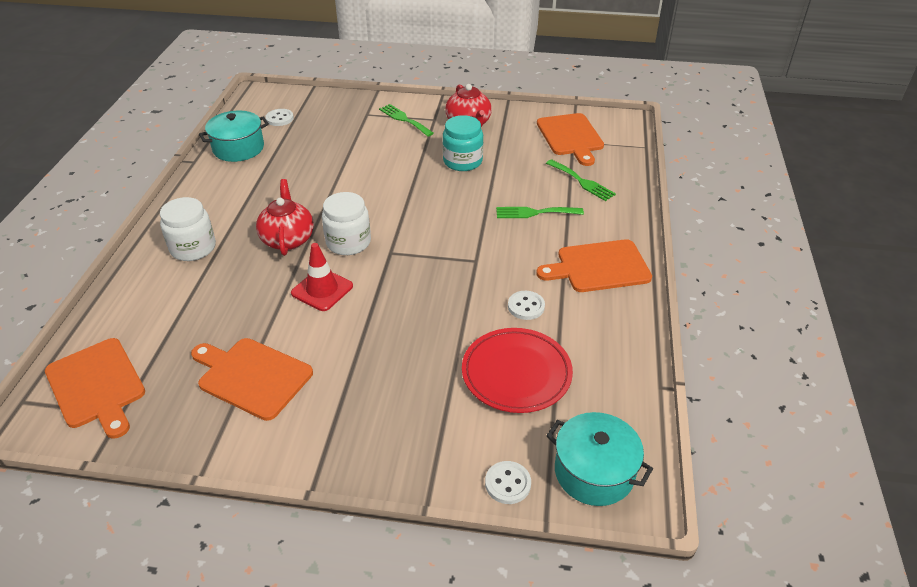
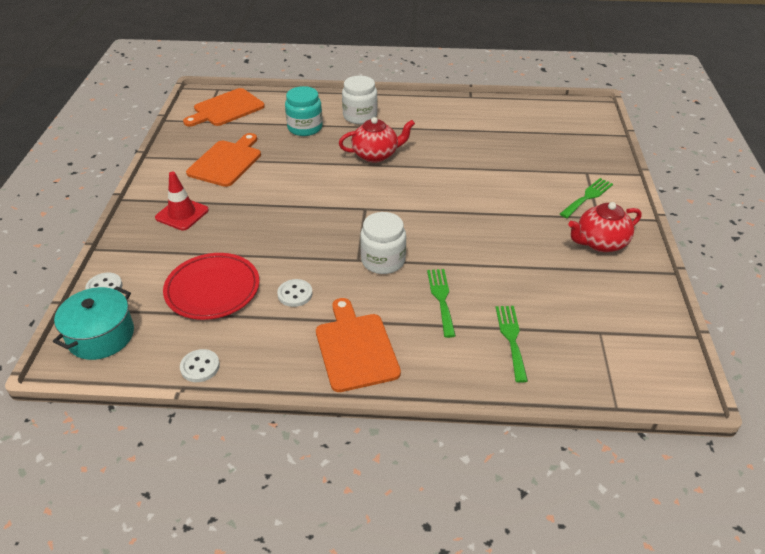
camera: 85 degrees right, 0 degrees up
turquoise pot [199,111,269,162] -> none
white button [265,109,294,126] -> white button moved to [180,349,220,382]
red traffic cone [291,243,353,311] -> red traffic cone moved to [155,172,209,231]
white jar [322,192,371,255] -> white jar moved to [360,212,406,274]
turquoise jar [442,115,483,171] -> turquoise jar moved to [285,86,323,136]
orange cutting board [537,113,604,166] -> none
green fork [546,159,616,201] -> green fork turned 135 degrees clockwise [496,306,528,383]

